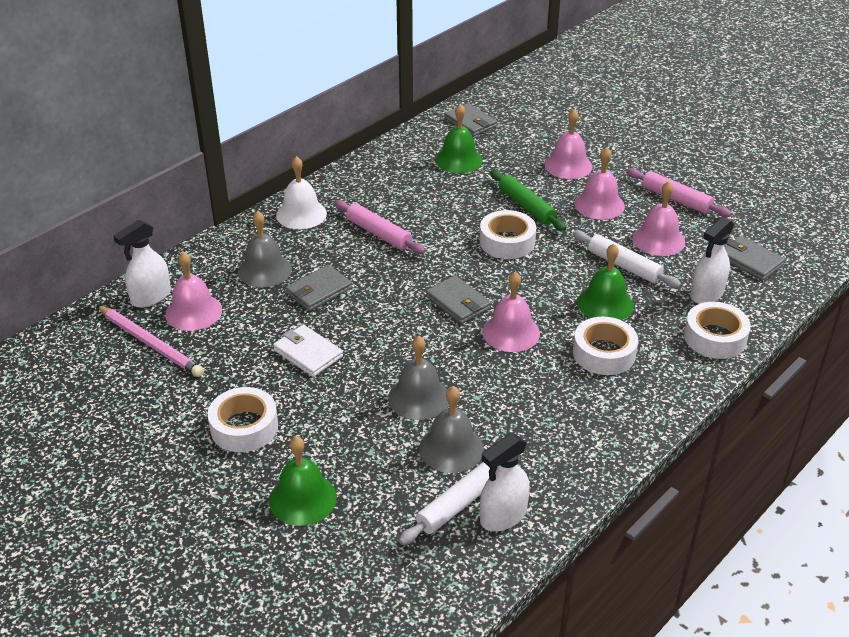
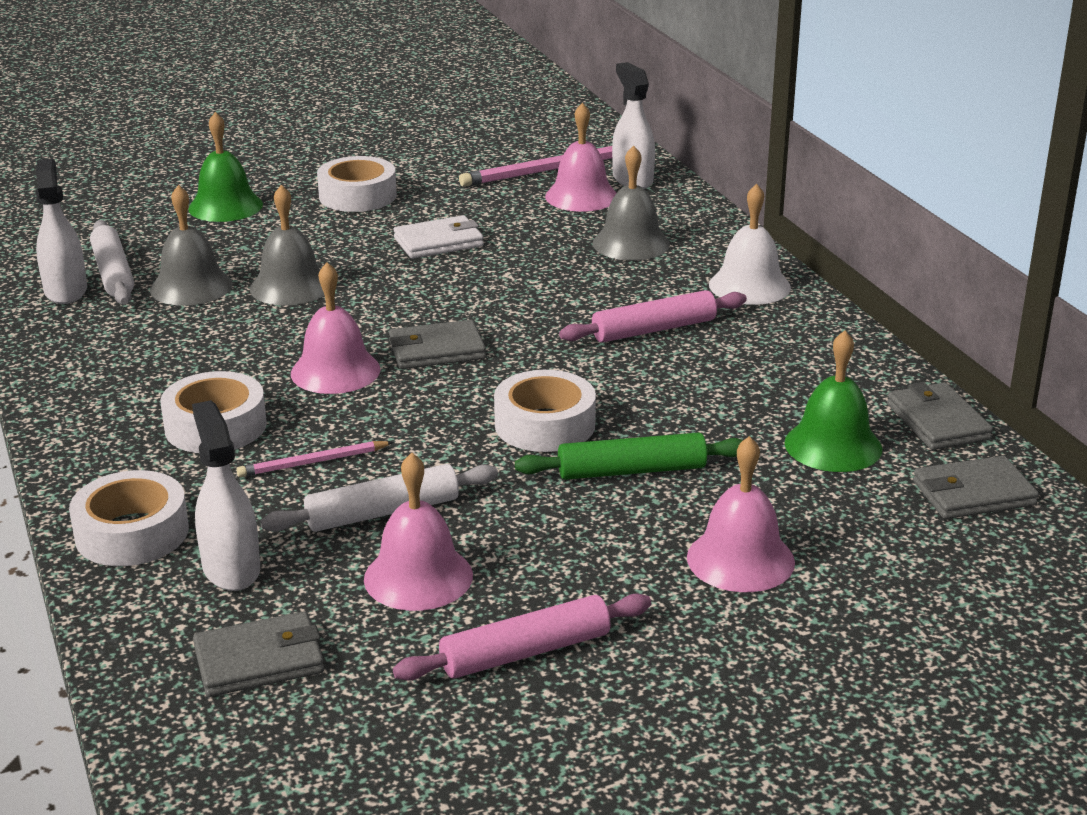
camera: 115 degrees right, 10 degrees down
grey wallet [285,265,352,311] -> grey wallet moved to [887,382,993,450]
pink bell [574,147,625,220] -> none
green bell [577,243,634,320] -> pink pencil [236,441,394,477]

